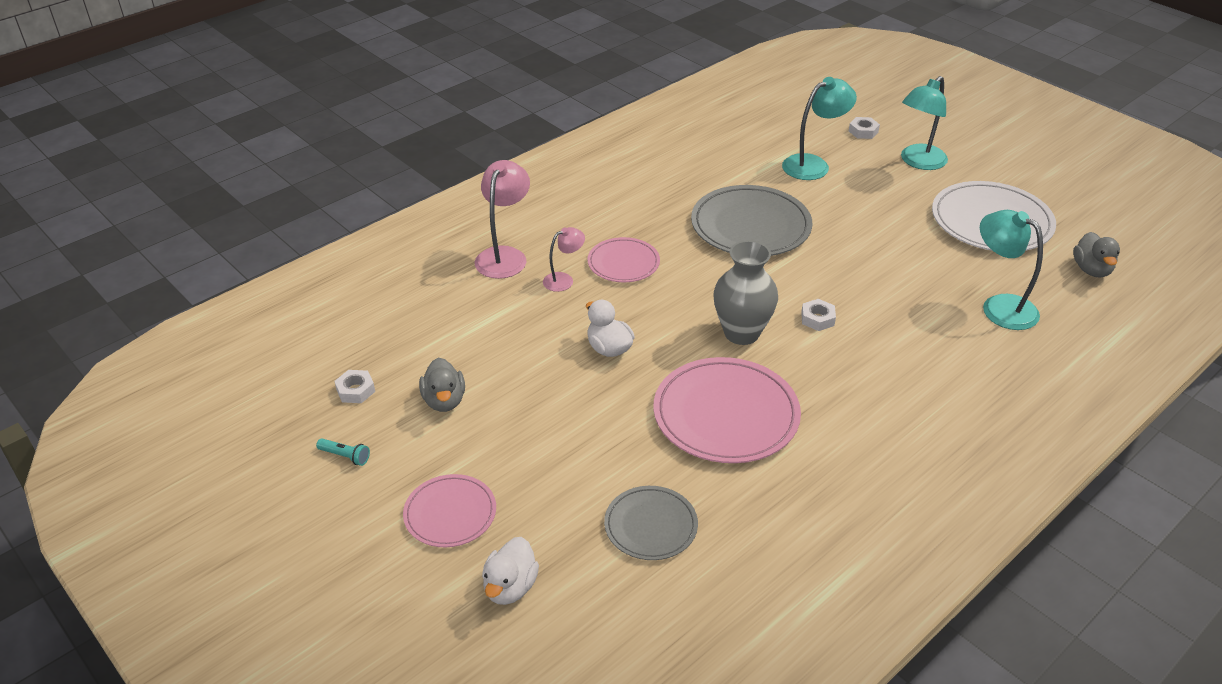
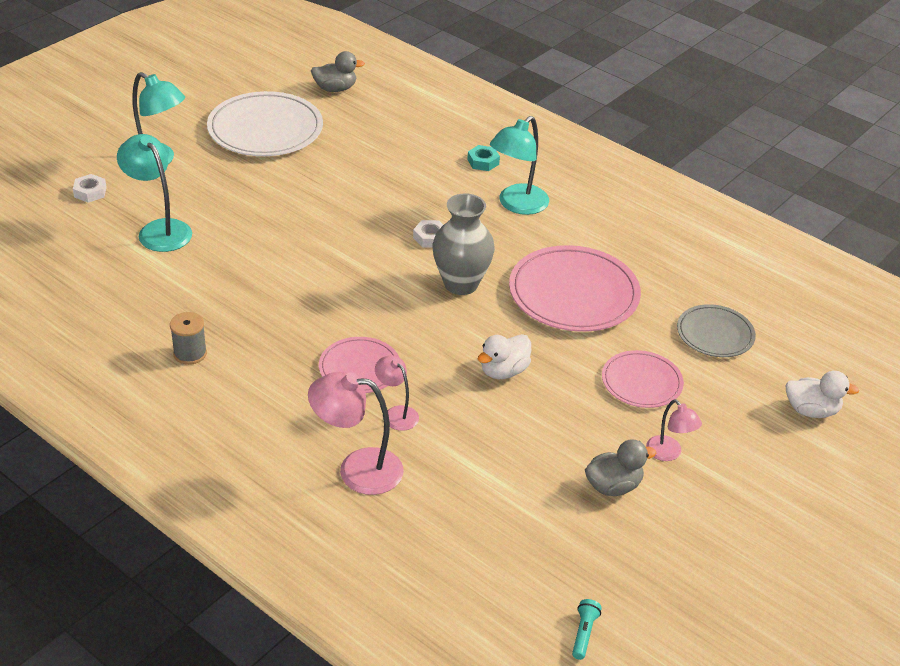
camera: 100 degrees left, 0 degrees up
turquoise flashlight [316,438,370,466] -> turquoise flashlight moved to [572,599,602,660]
white nut [334,370,375,403] -> none
pink plate [403,474,496,547] -> pink plate moved to [602,350,684,408]
grey plate [691,185,812,256] -> none
turquoise lamp [980,210,1043,330] -> turquoise lamp moved to [490,116,549,215]
none -> grey spool [170,312,207,365]
none -> turquoise nut [467,145,500,171]
none -> pink lamp [646,399,702,461]

